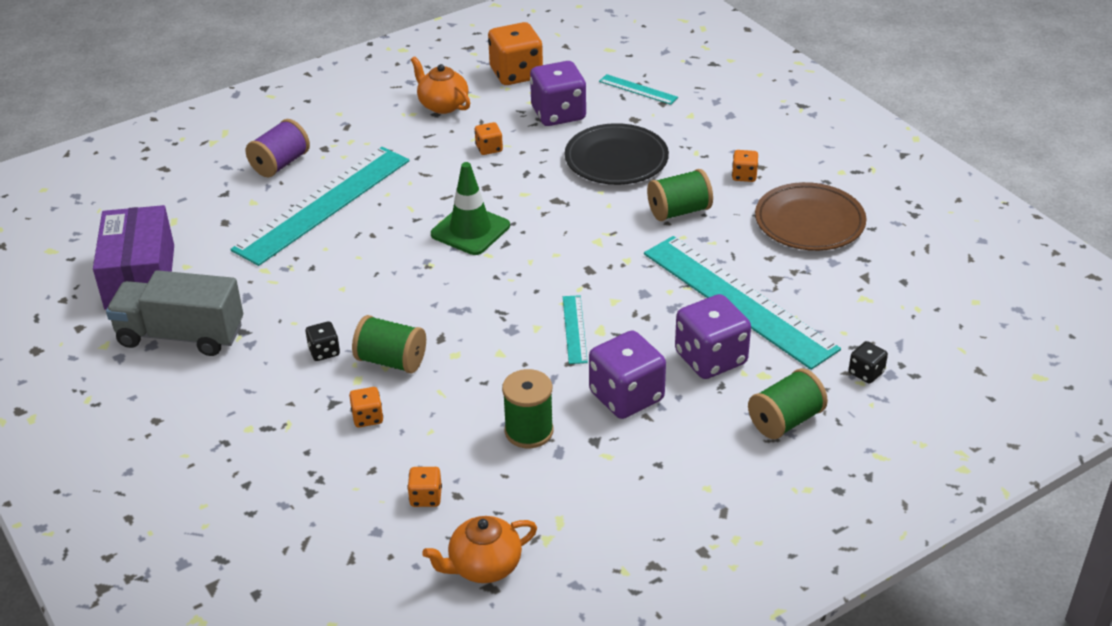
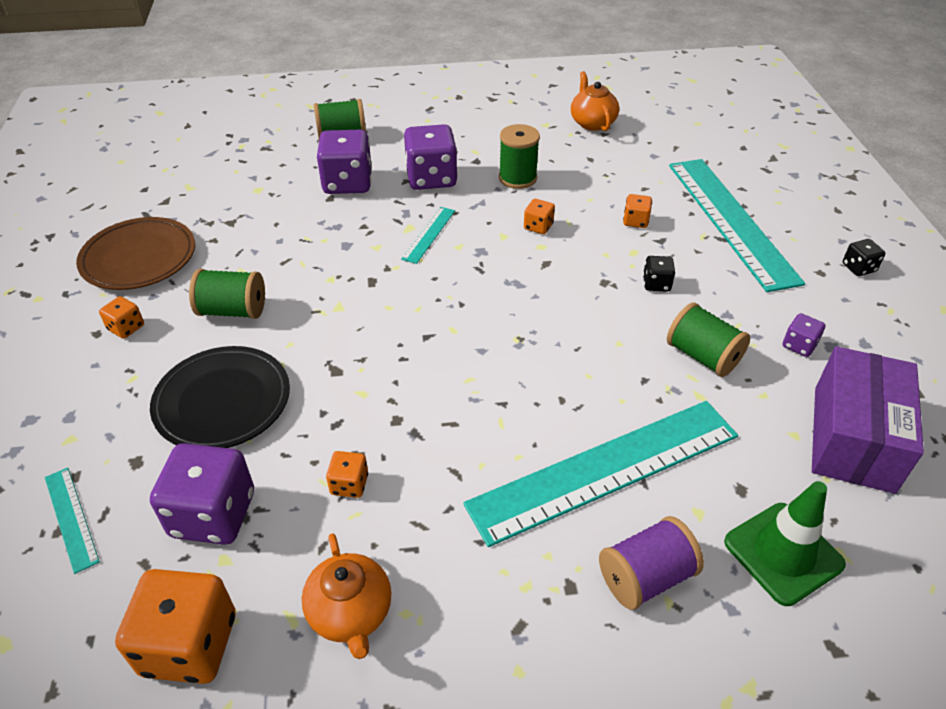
camera: 155 degrees left, 5 degrees up
grey truck [106,270,243,356] -> purple dice [783,313,825,357]
green spool [352,315,426,373] -> green spool moved to [667,303,750,377]
orange dice [407,467,442,507] -> orange dice moved to [524,199,555,234]
orange teapot [422,516,537,583] -> orange teapot turned 105 degrees counterclockwise [571,71,619,131]
green traffic cone [431,162,510,255] -> green traffic cone moved to [724,481,846,606]
turquoise ruler [644,236,841,370] -> turquoise ruler moved to [669,159,805,292]
black dice [849,341,888,383] -> black dice moved to [843,239,885,276]

